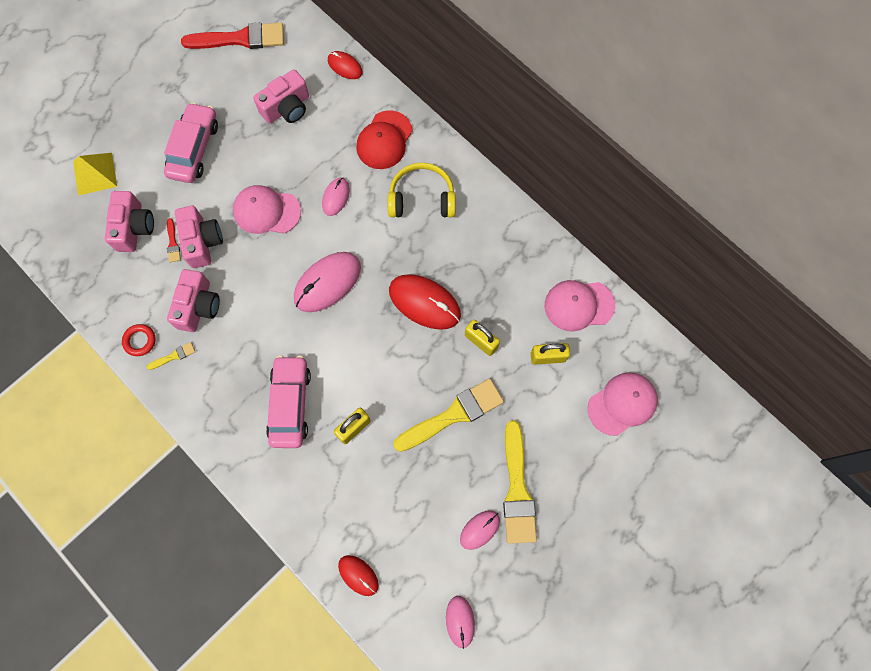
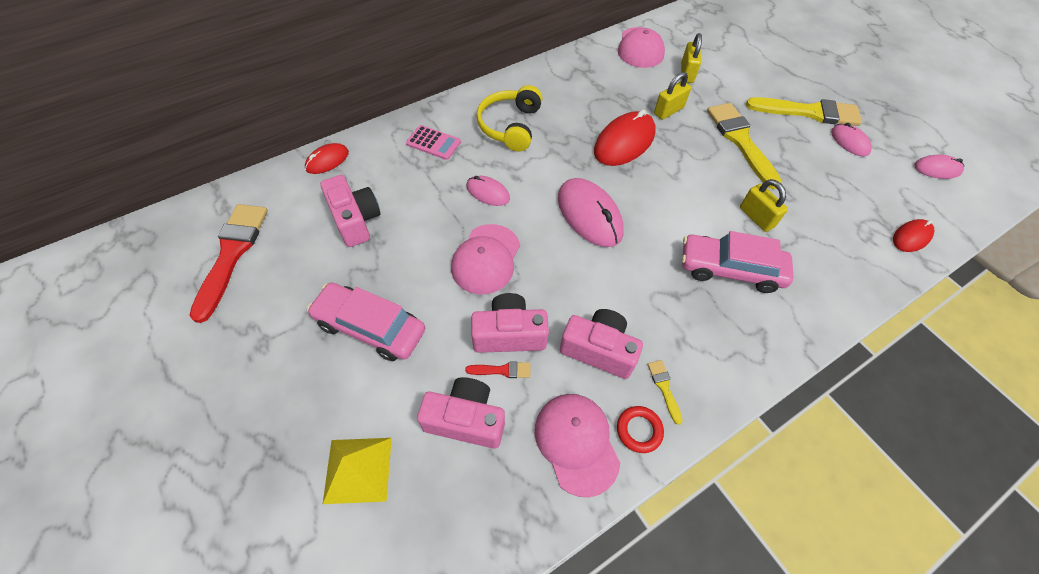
camera: 80 degrees left, 15 degrees down
red cap [356,110,413,169] -> pink calculator [406,125,461,160]
pink cap [588,372,658,436] -> pink cap moved to [535,394,620,497]

